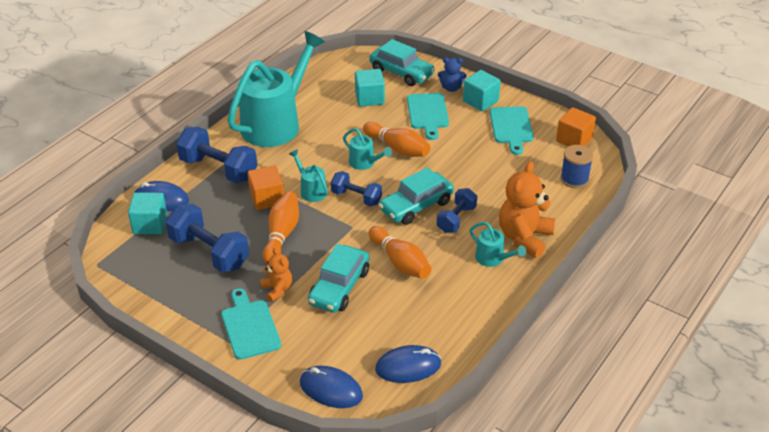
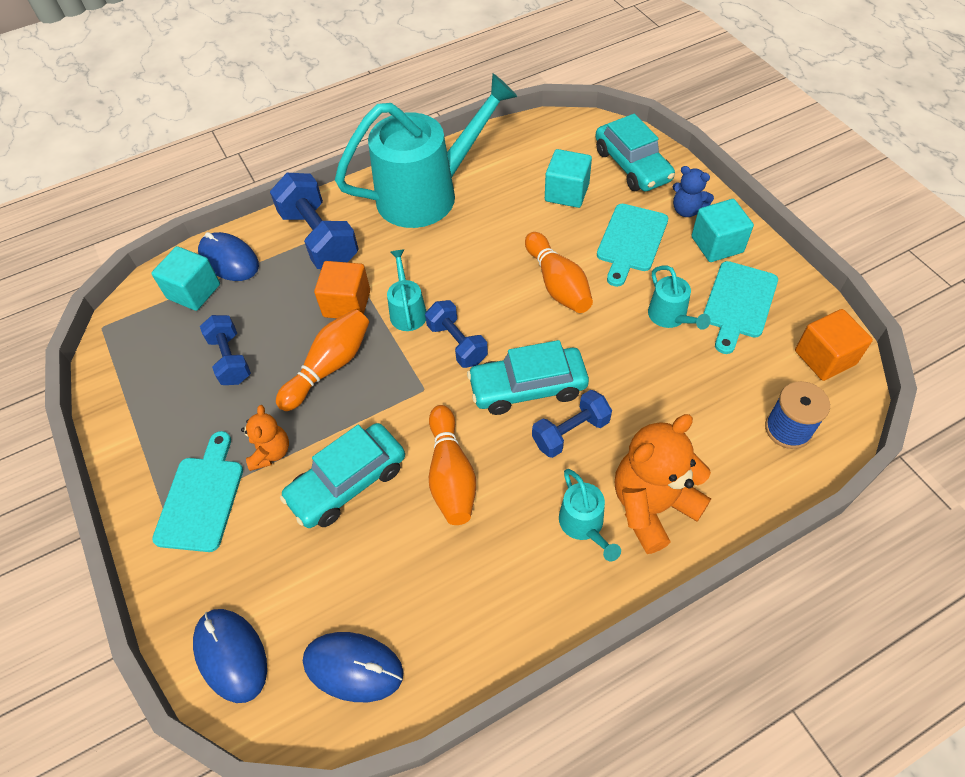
camera: 30 degrees right, 15 degrees up
blue dumbbell [166,204,249,272] -> blue dumbbell [200,315,251,385], size x0.61
turquoise watering can [343,128,392,170] -> turquoise watering can moved to [648,266,711,330]

